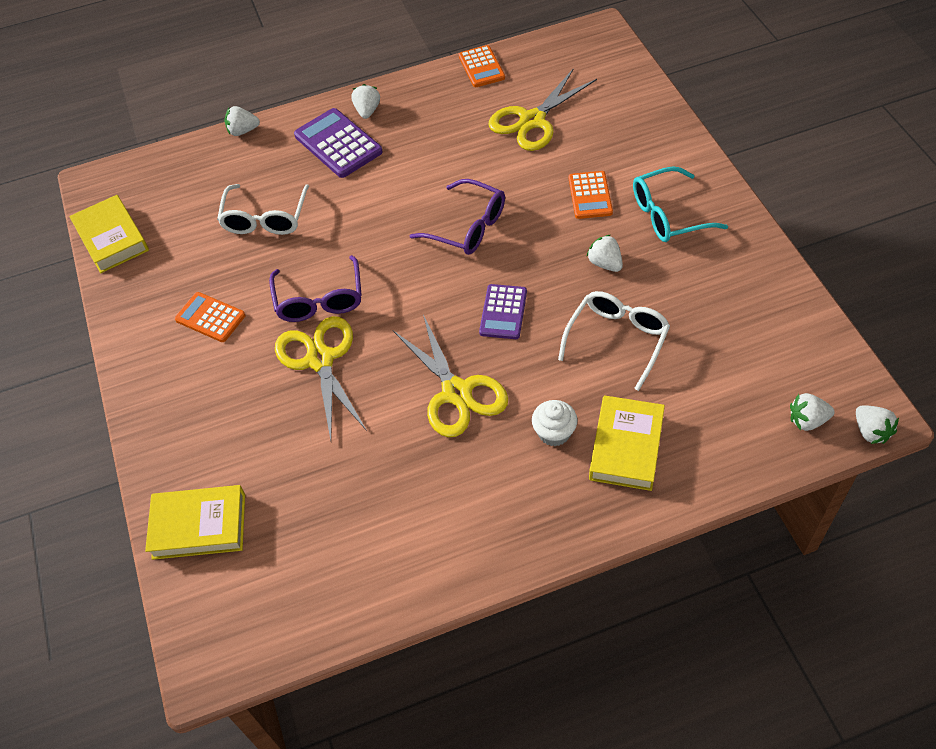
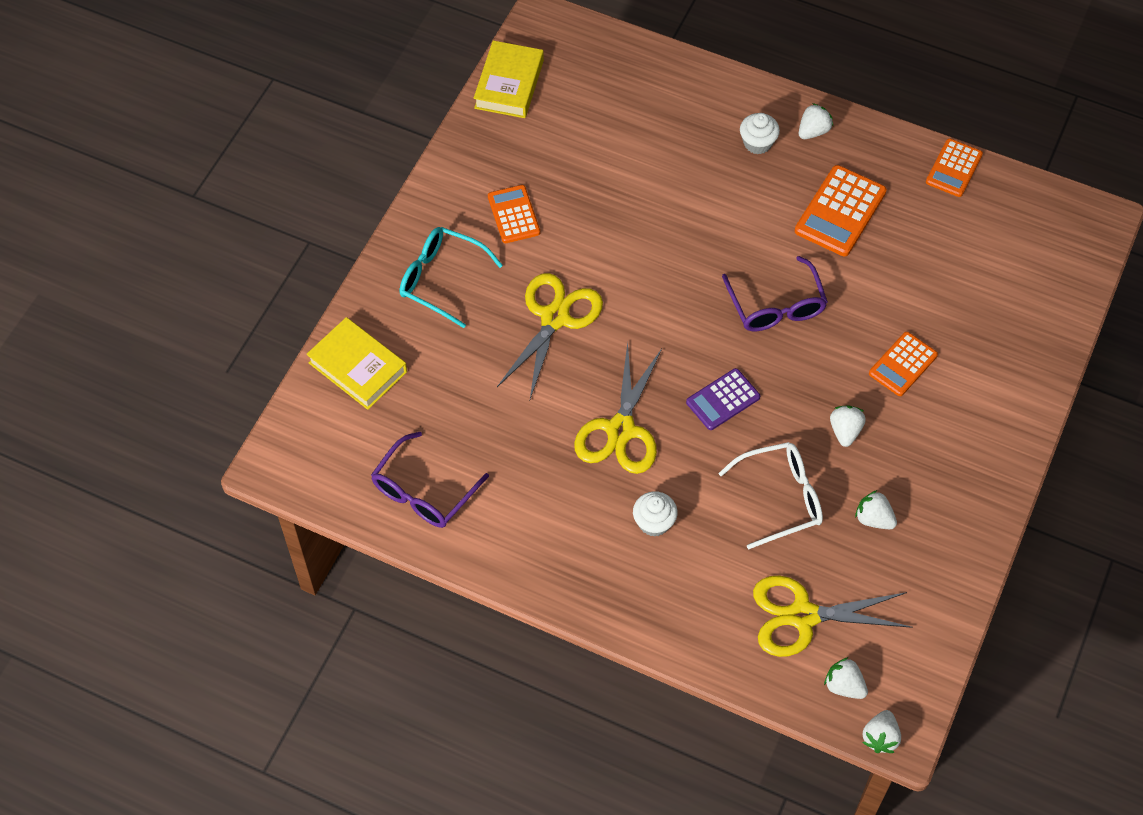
camera: 40 degrees right, 5 degrees up
white glasses [217,184,309,235] -> none
white strawberry [225,106,260,136] -> white strawberry moved to [855,490,897,529]
purple glasses [269,255,362,322] -> purple glasses moved to [371,432,489,528]
purple calculator [294,108,383,178] -> white cupcake [740,113,780,154]
yellow scissors [488,68,597,151] -> yellow scissors moved to [753,576,913,657]
yellow book [589,395,665,491] -> none
turquoise glasses [633,166,728,242] -> turquoise glasses moved to [400,227,503,328]
none -> orange calculator [795,165,887,256]

